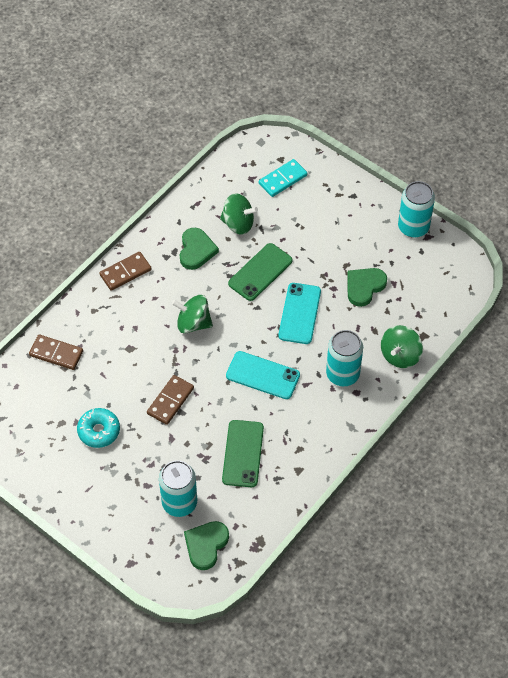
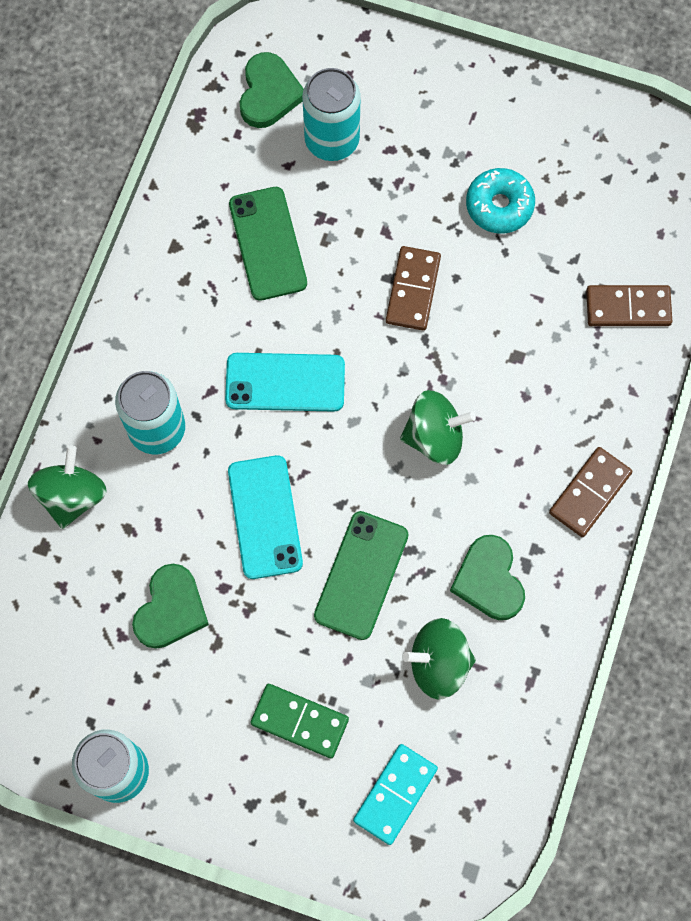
camera: 160 degrees right, 15 degrees up
none -> green domino [250,684,349,759]

